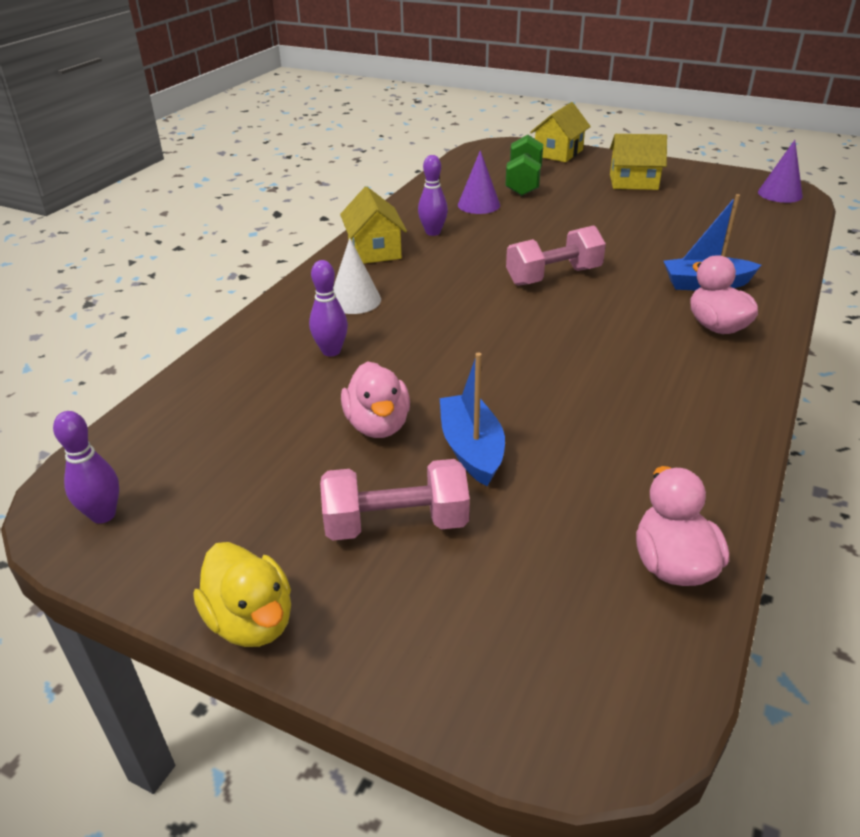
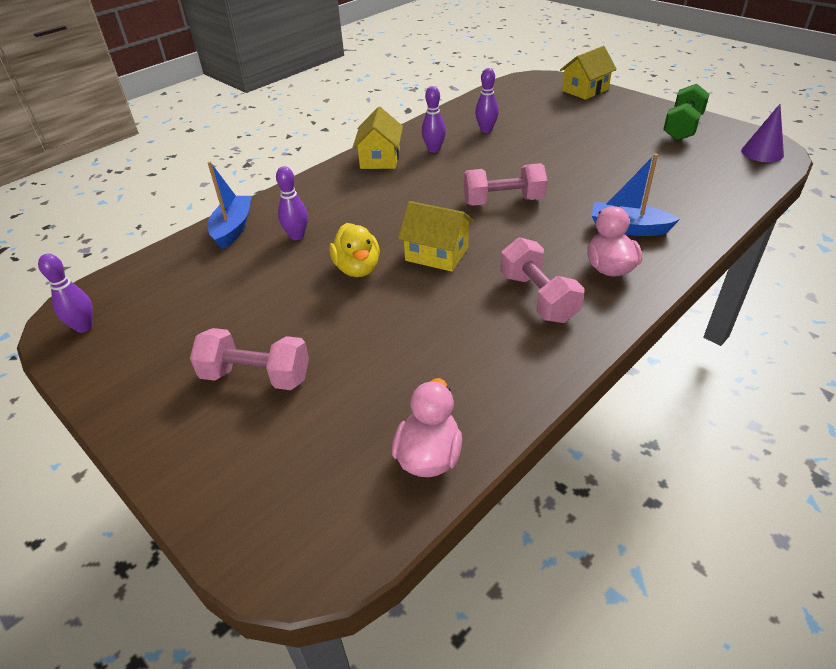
camera: 20 degrees right, 5 degrees up
yellow duck [193,542,291,647] -> yellow duck moved to [329,223,380,277]
white cone [333,238,381,314] -> none
pink duck [341,361,410,438] -> none
blue boat [440,352,505,486] -> blue boat moved to [208,162,252,249]
purple cone [458,150,500,214] -> purple bowling pin [475,68,499,133]
green dumbbell [505,135,543,196] -> green dumbbell moved to [663,84,710,141]
yellow house [610,134,667,190] -> yellow house moved to [398,201,474,272]
none -> pink dumbbell [500,237,585,323]

